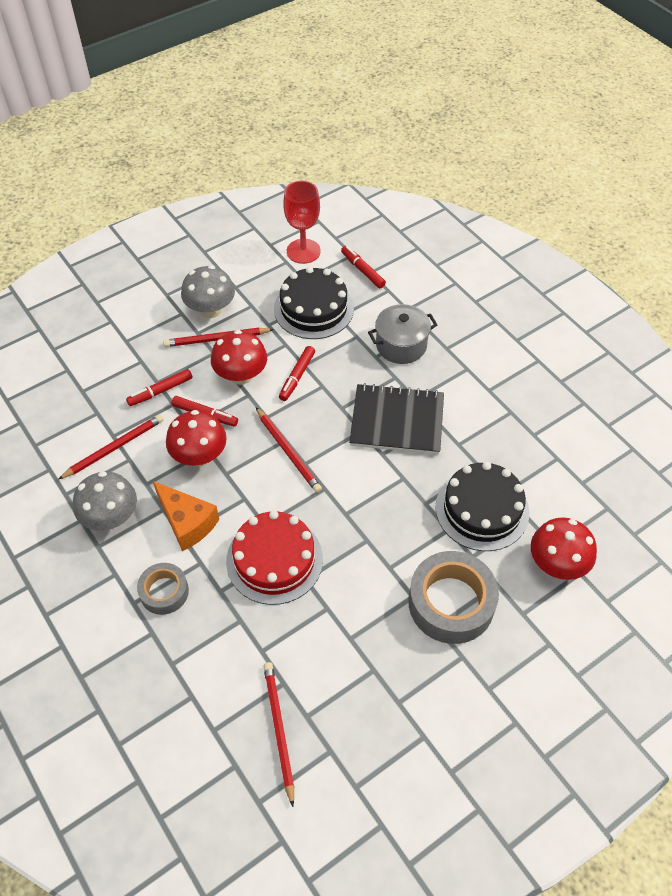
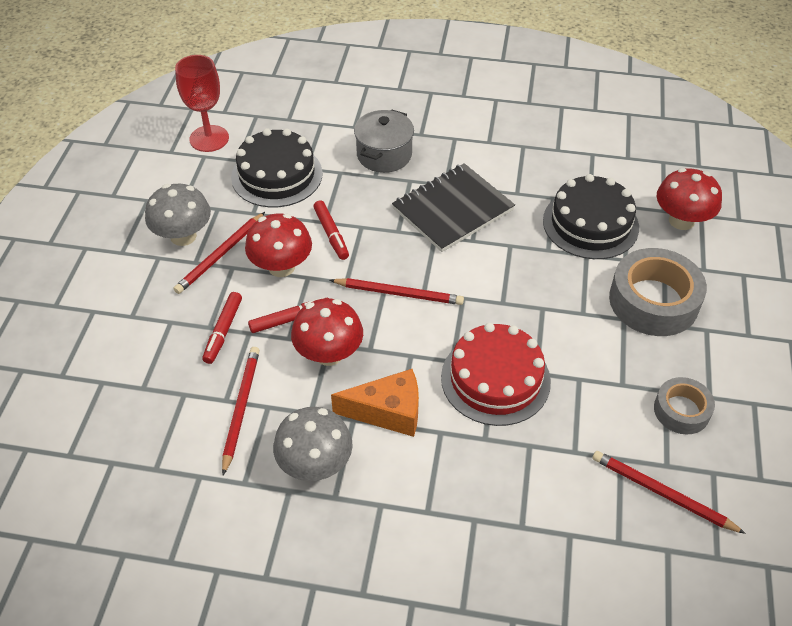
camera: 45 degrees left, 5 degrees down
grey tape [137,563,189,615] -> grey tape moved to [654,377,715,434]
red marker [341,246,386,288] -> none

